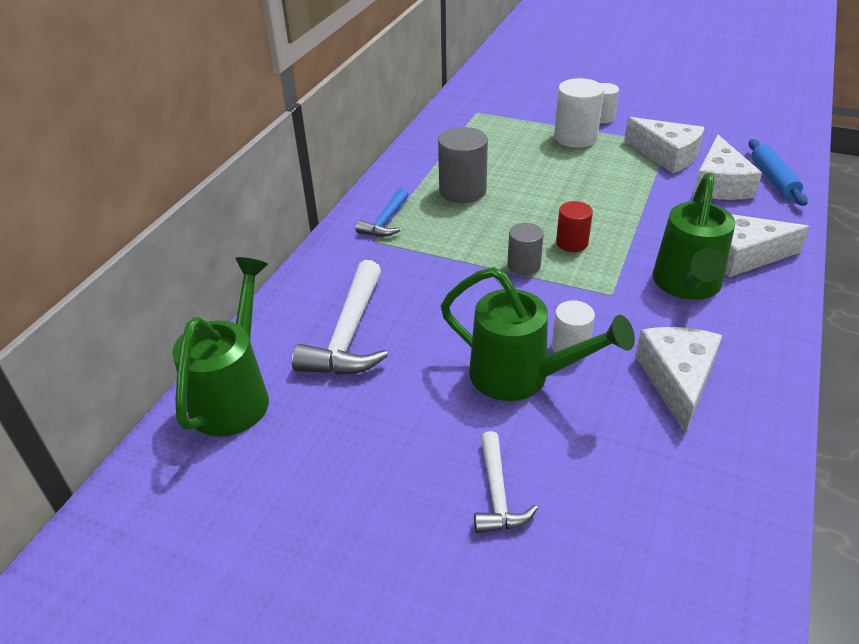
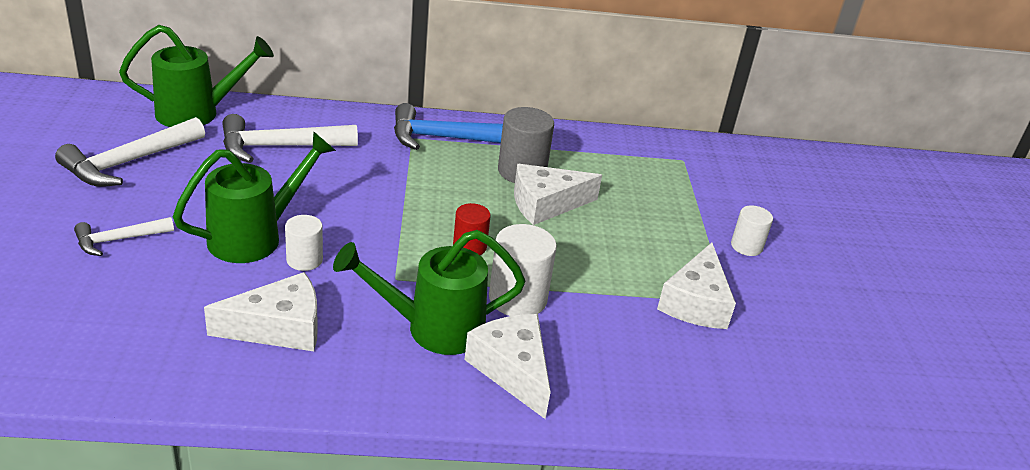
camera: 60 degrees right, 5 degrees down
blue hammer [356,188,409,237] -> blue hammer [394,103,503,150], size x1.71
green watering can [441,267,635,401] -> green watering can turned 135 degrees counterclockwise [173,131,336,263]
grey cylinder [508,223,544,275] -> none
white cylinder [554,78,604,148] -> white cylinder moved to [489,224,557,316]
white cheese [693,135,762,200] -> white cheese moved to [514,164,602,225]
blue rolling pin [748,139,808,206] -> none
none -> white hammer [55,117,205,187]

